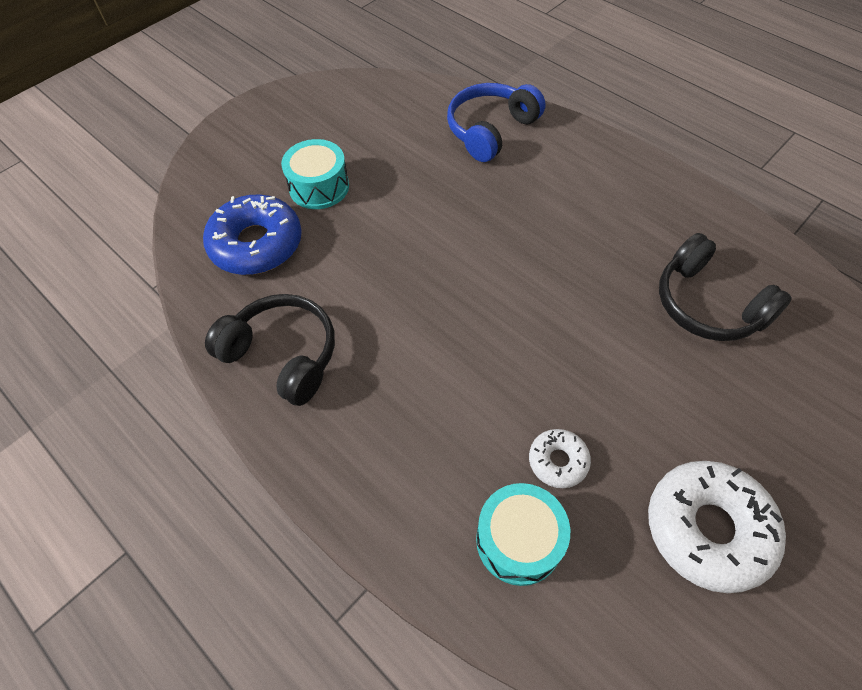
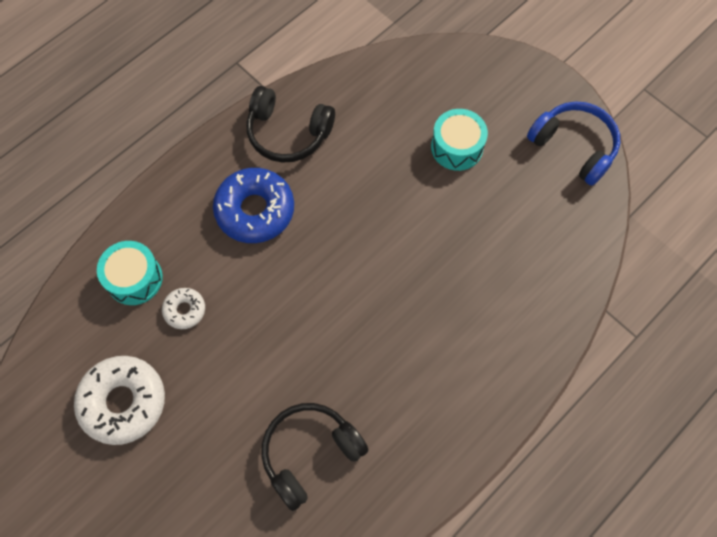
camera: 90 degrees right, 10 degrees up
blue donut [203,195,302,275] -> blue donut moved to [213,168,294,243]
black headphones [205,294,335,406] -> black headphones turned 75 degrees clockwise [247,86,335,163]
blue headphones [447,83,546,162] -> blue headphones moved to [527,101,620,186]

